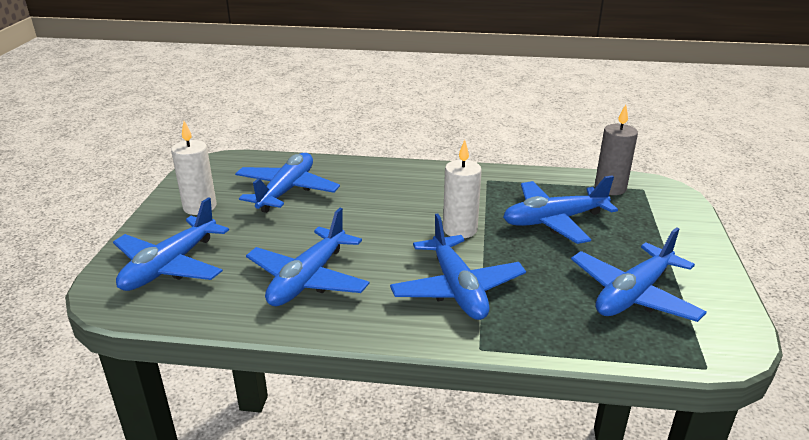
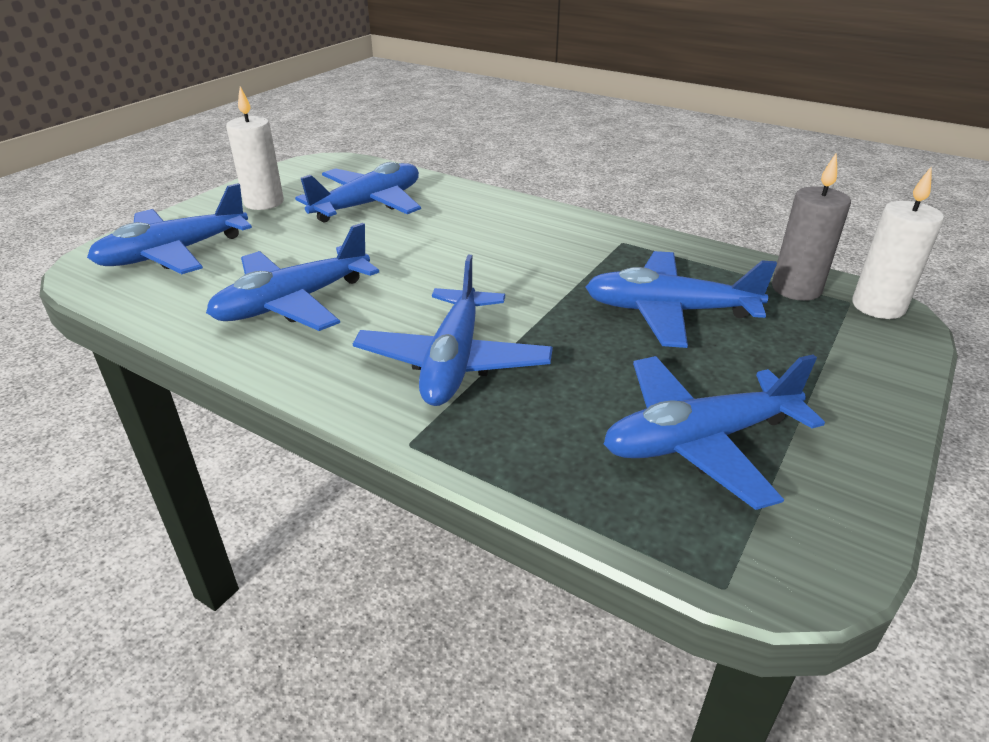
camera: 25 degrees right, 5 degrees up
white candle [443,140,482,238] -> white candle moved to [852,167,944,319]

